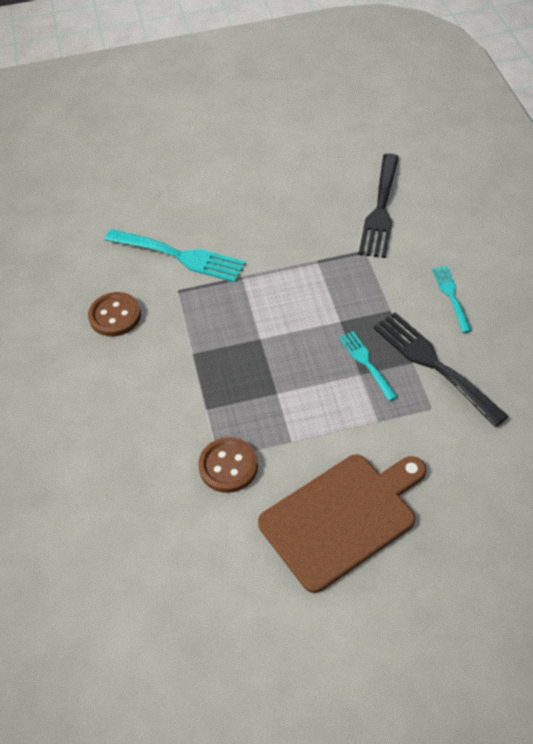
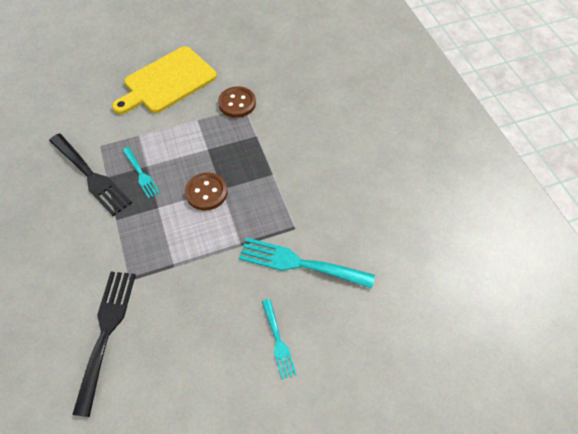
camera: 170 degrees right, 5 degrees up
brown button [88,292,141,336] -> brown button moved to [185,173,227,210]
brown cutting board [258,455,426,593] -> yellow cutting board [112,46,217,114]
turquoise fork [432,266,472,333] -> turquoise fork moved to [262,299,297,379]

